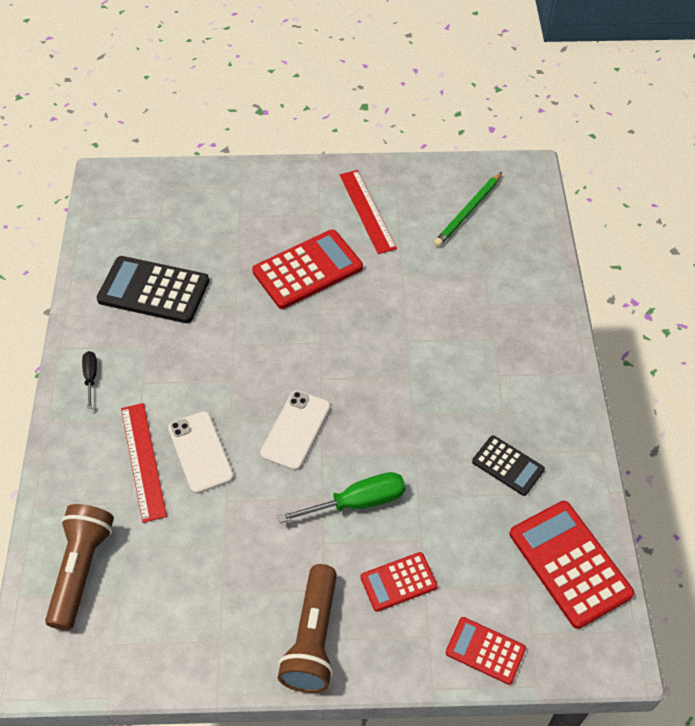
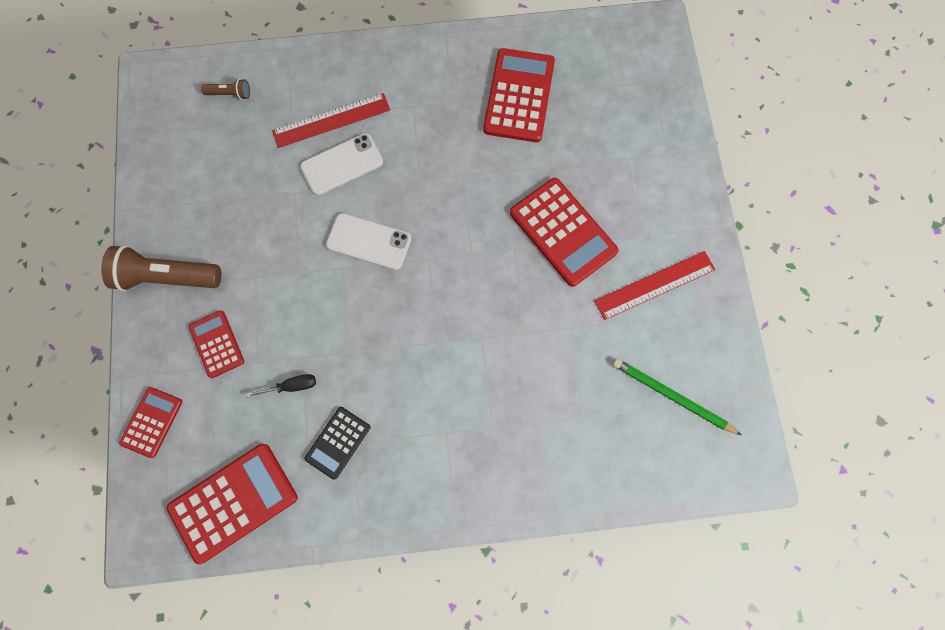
camera: 85 degrees right, 20 degrees up
brown flashlight [45,504,114,630] -> brown flashlight [201,79,250,100], size x0.48
black screwdriver [82,351,97,409] -> black screwdriver moved to [246,374,316,398]
black calculator [97,256,209,323] -> red calculator [483,48,555,142]
green screwdriver [278,472,405,523] -> none

